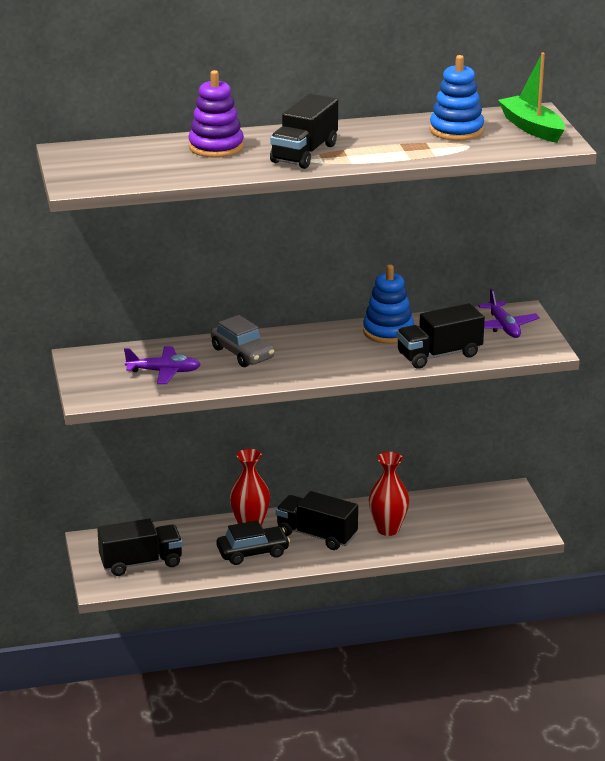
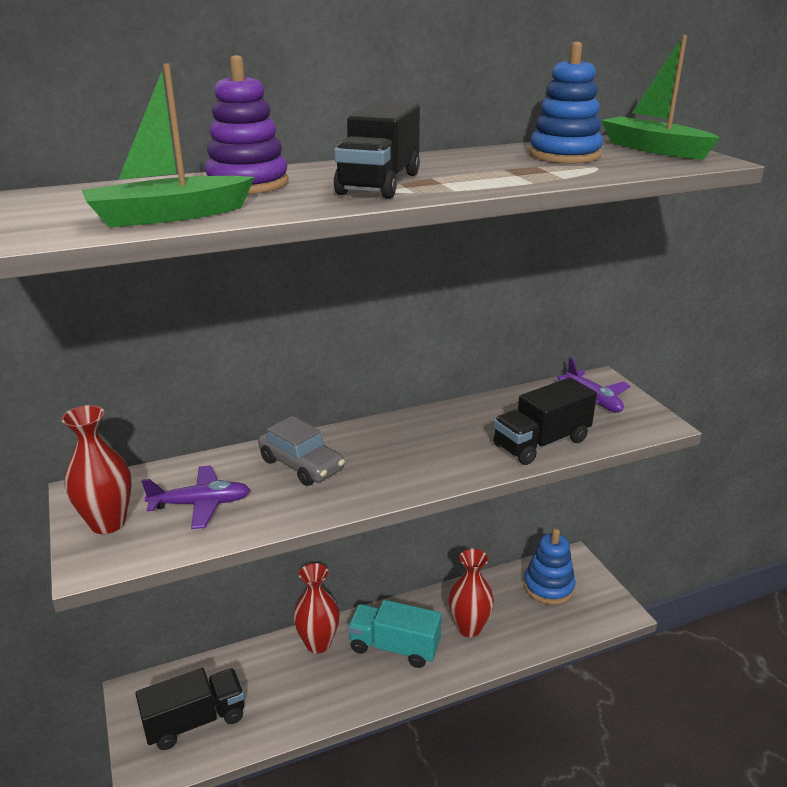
camera: 10 degrees left, 0 degrees up
black car [217,520,290,565] -> none
black truck [276,491,358,550] -> turquoise truck [348,600,442,668]
blue stacking toy [363,265,414,344] -> blue stacking toy moved to [524,528,575,605]
none -> red vase [61,405,132,534]
none -> green boat [82,64,255,228]

